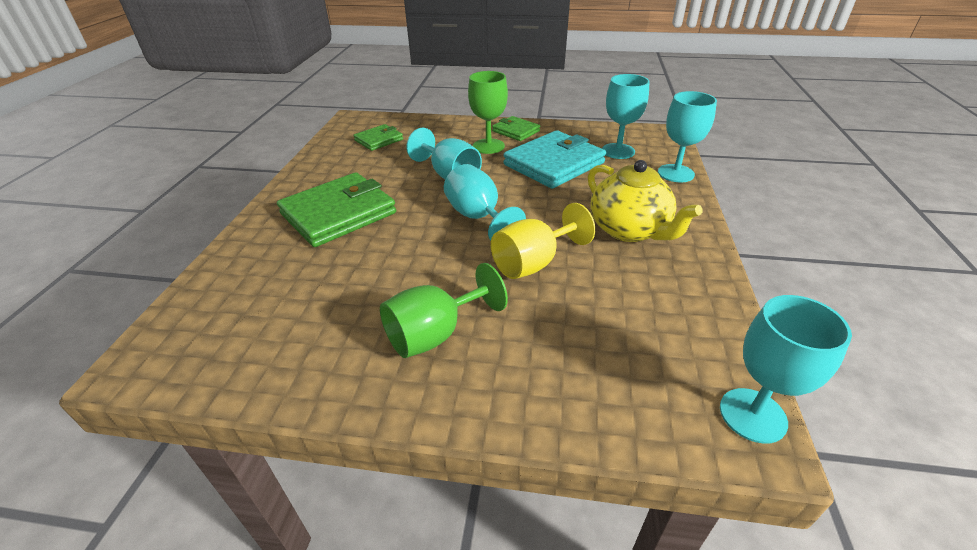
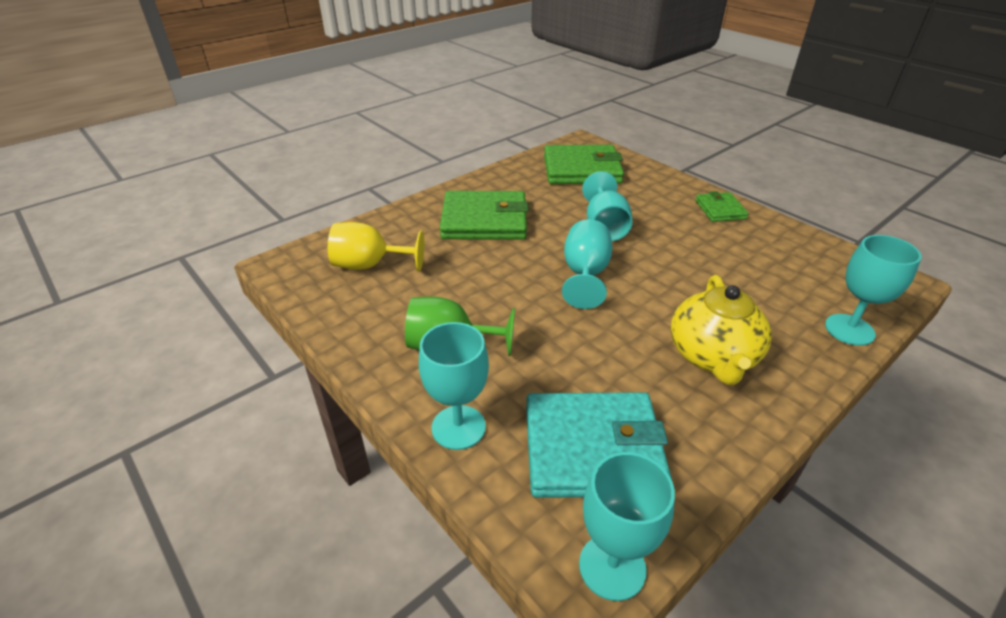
camera: 40 degrees right, 0 degrees up
green wallet [354,124,403,151] -> green wallet [544,145,624,184], size x1.89
green goblet [468,71,508,154] -> none
yellow goblet [491,203,595,279] -> yellow goblet moved to [328,222,424,271]
turquoise wallet [503,130,606,189] -> turquoise wallet moved to [526,392,672,498]
turquoise goblet [602,74,650,159] -> turquoise goblet moved to [419,322,489,450]

